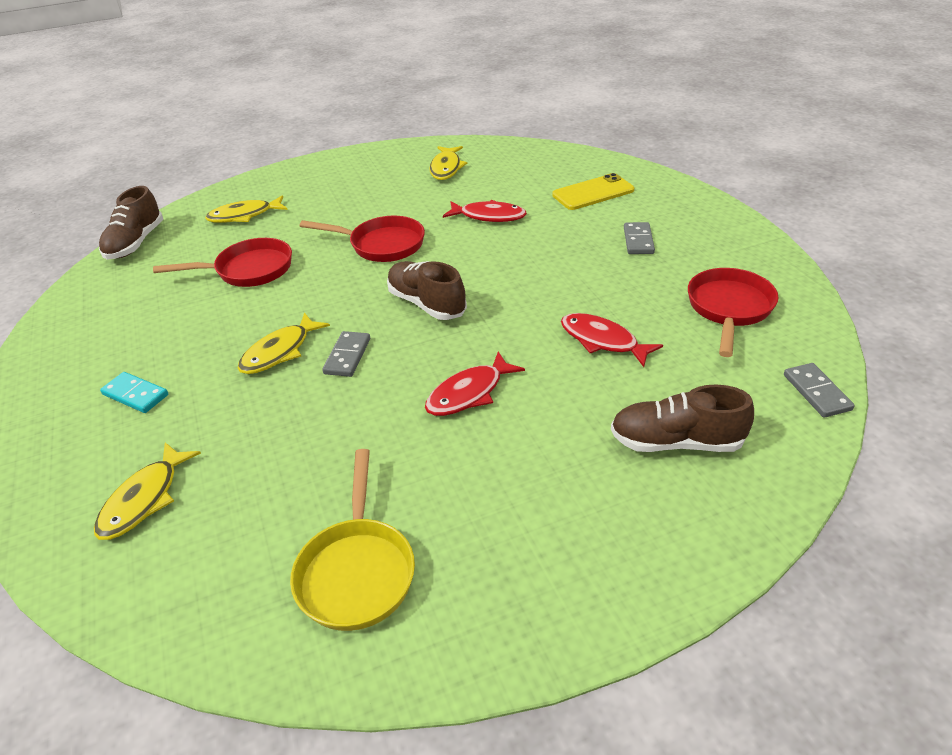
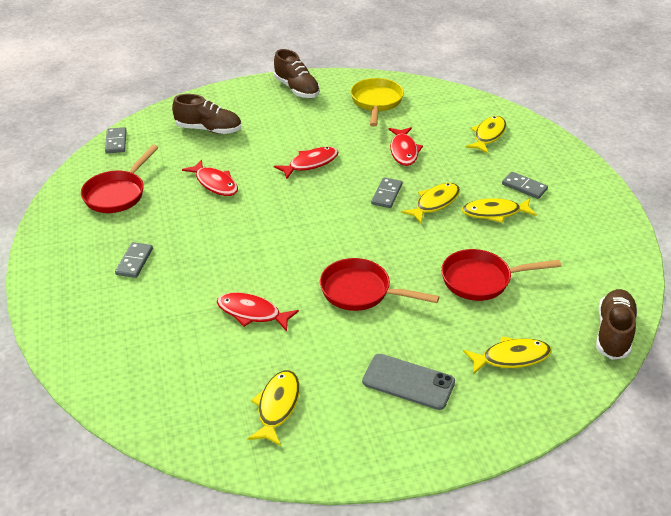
camera: 175 degrees left, 0 degrees up
turquoise domino [100,372,168,413] -> grey domino [502,172,548,199]
brown shoe [387,261,467,320] -> brown shoe moved to [274,49,320,98]
yellow phone [552,173,634,210] -> none
none -> grey phone [362,354,455,410]
none -> red fish [388,127,423,166]
none -> yellow fish [462,198,537,223]

